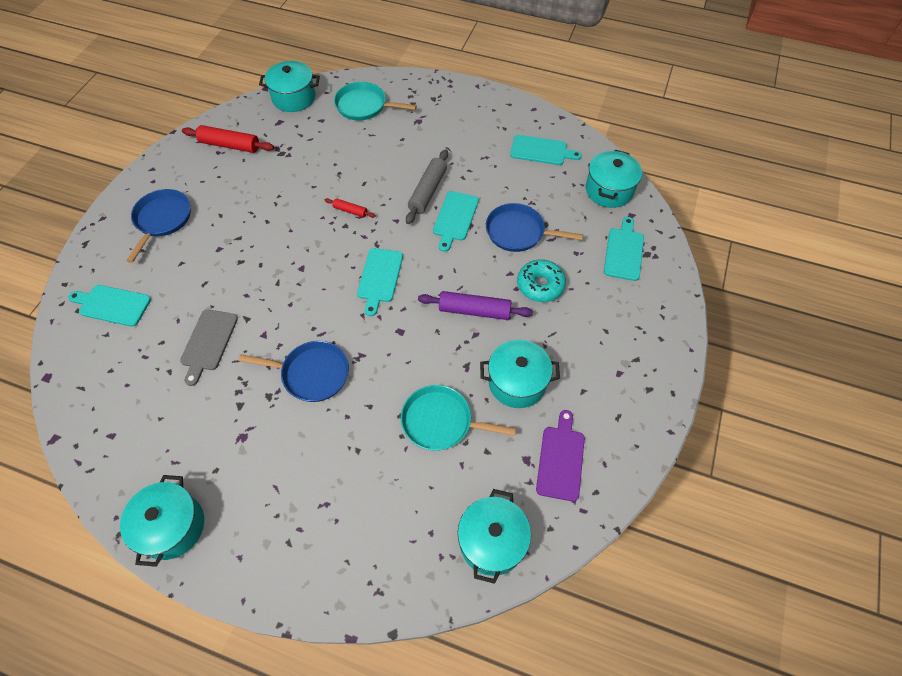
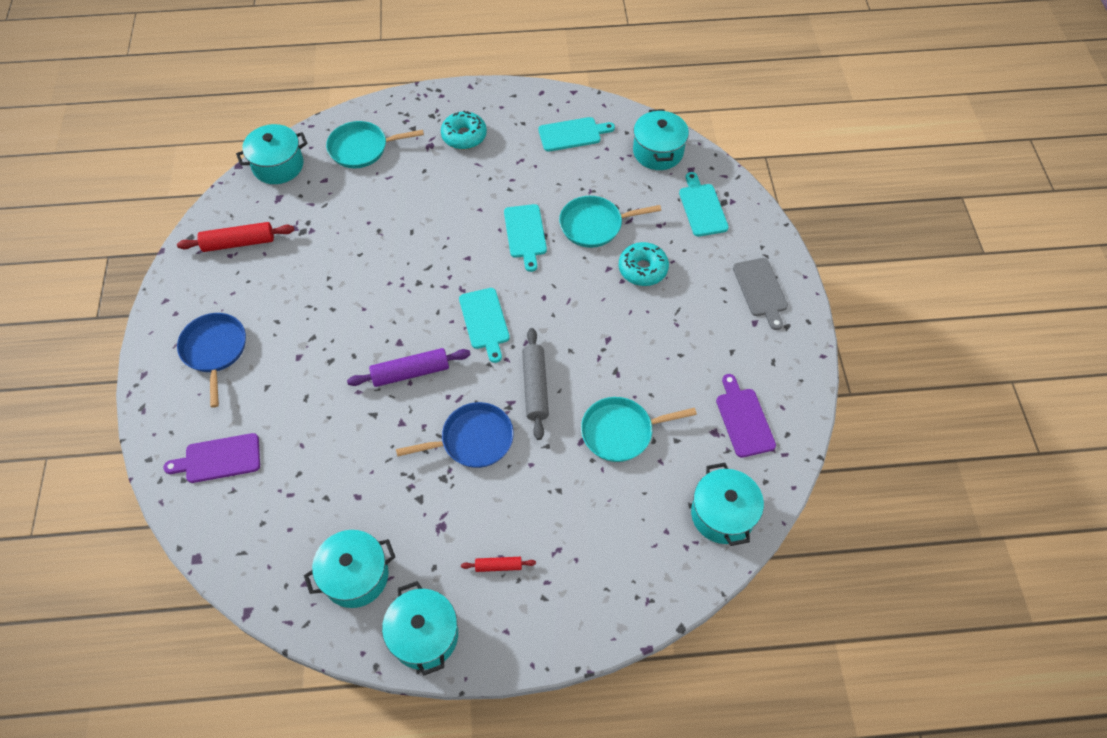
camera: 25 degrees left, 0 degrees up
turquoise cutting board [68,285,151,327] -> purple cutting board [163,433,260,483]
grey cutting board [180,309,238,386] -> grey cutting board moved to [733,258,788,330]
red rolling pin [325,198,376,218] -> red rolling pin moved to [461,557,536,572]
grey rolling pin [406,149,448,224] -> grey rolling pin moved to [522,328,549,440]
purple rolling pin [418,291,533,320] -> purple rolling pin moved to [347,348,471,387]
turquoise pot [480,340,560,408] -> turquoise pot moved to [304,530,395,608]
blue pan [486,203,583,252] -> turquoise pan [559,196,661,248]
none -> turquoise donut [441,111,487,149]

